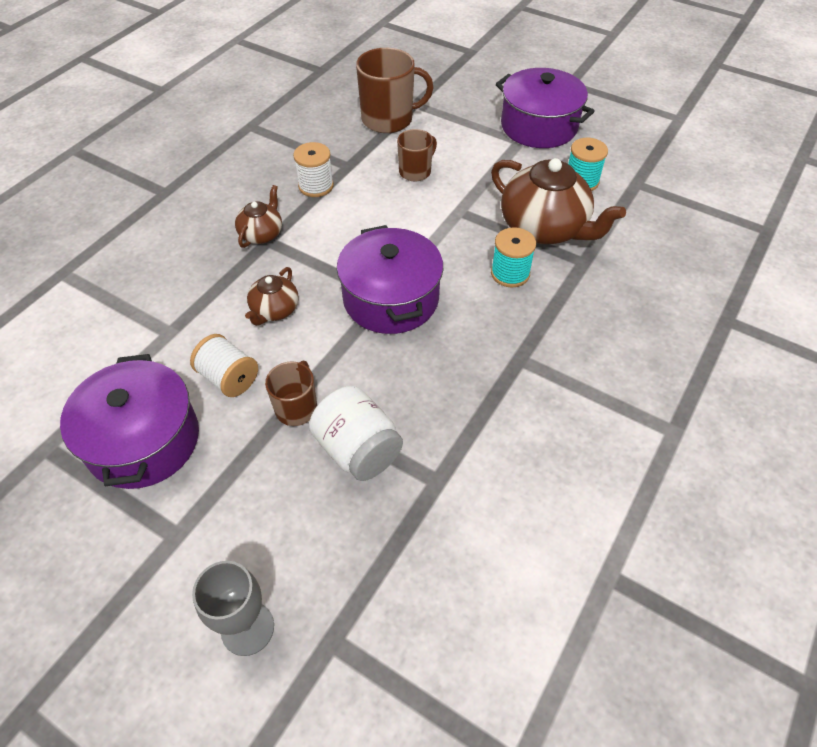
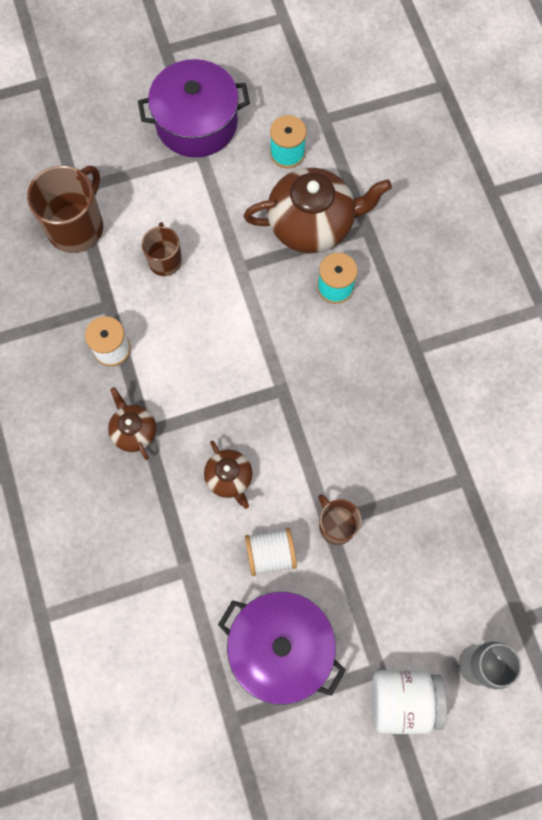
camera: 50 degrees left, 20 degrees up
white jar [309,386,403,481] -> white jar moved to [372,670,447,734]
purple pot [337,225,443,334] -> none

